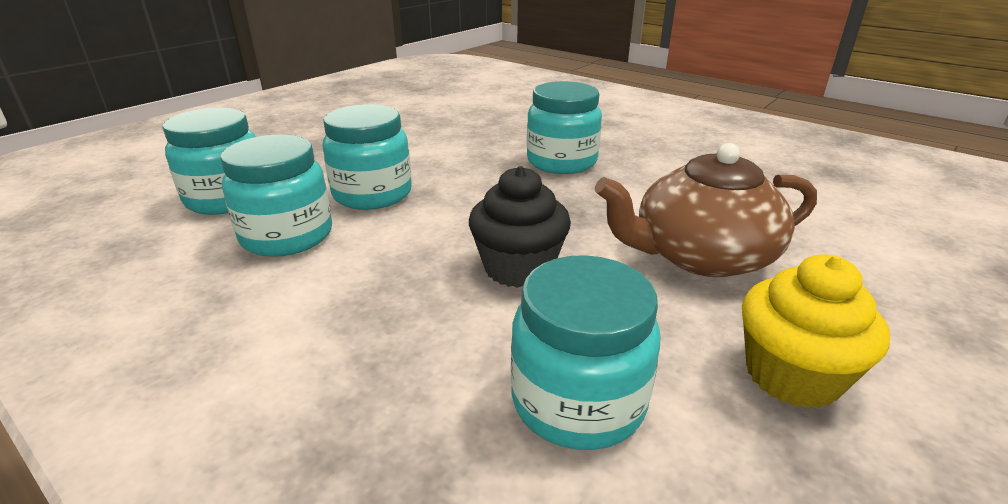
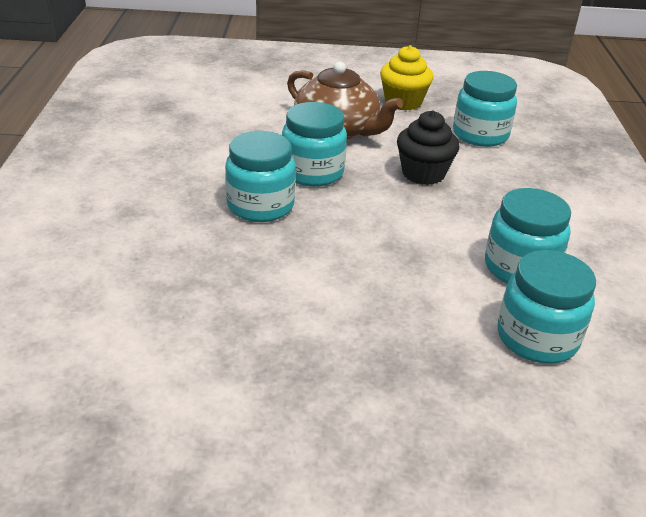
camera: 130 degrees left, 5 degrees up
turquoise jar [322,104,412,210] -> turquoise jar moved to [282,102,347,187]

